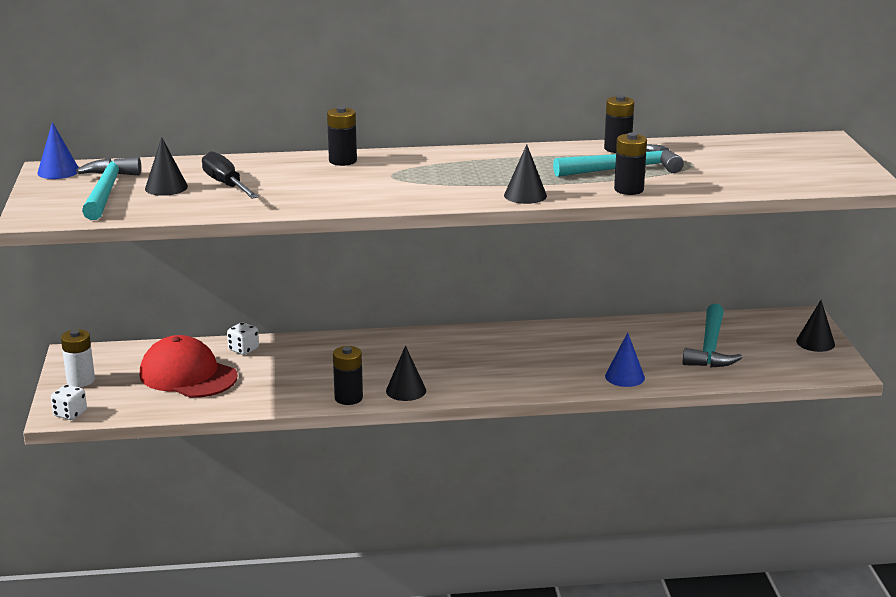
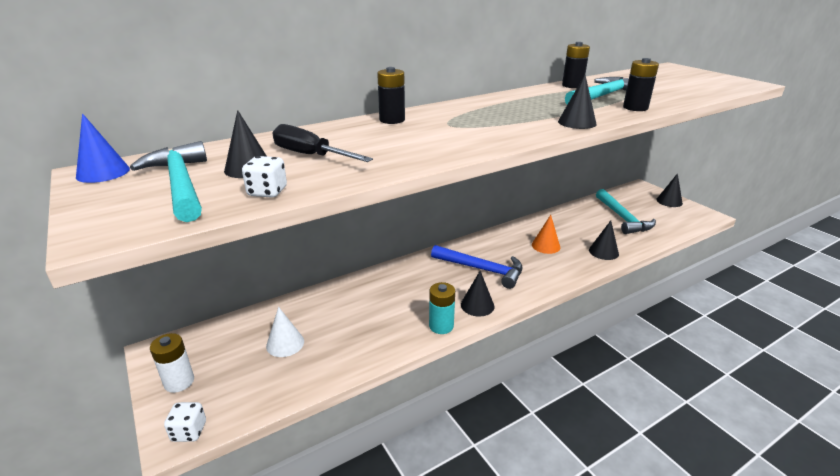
camera: 25 degrees left, 5 degrees up
red cap [139,335,238,398] -> white cone [266,307,304,357]
white dice [227,322,259,355] -> white dice moved to [242,156,287,198]
black battery [333,346,363,405] -> turquoise battery [429,282,455,334]
blue cone [605,332,645,387] -> black cone [589,221,619,260]
none -> blue hammer [431,245,522,289]
none -> orange cone [532,215,560,254]

